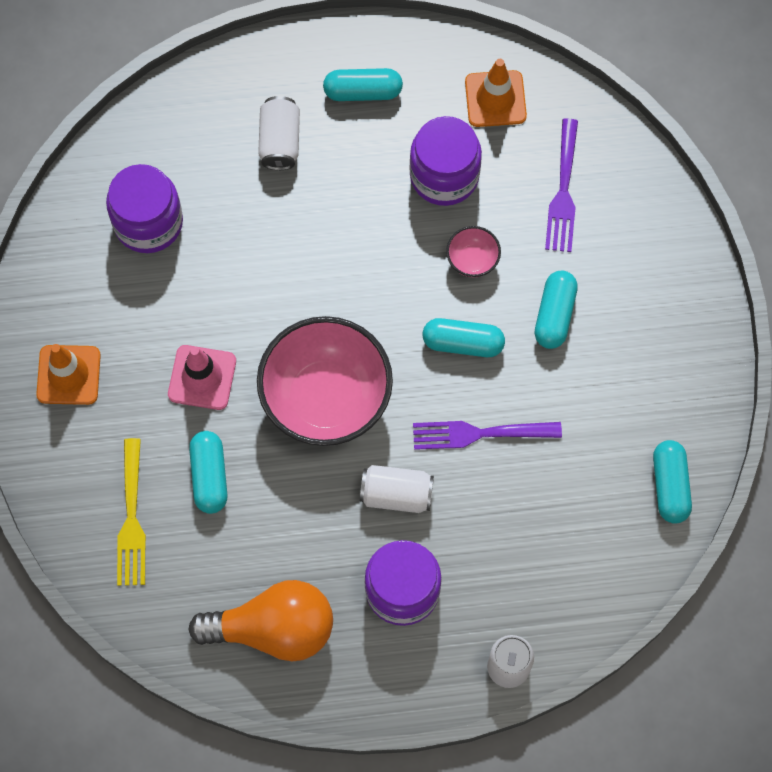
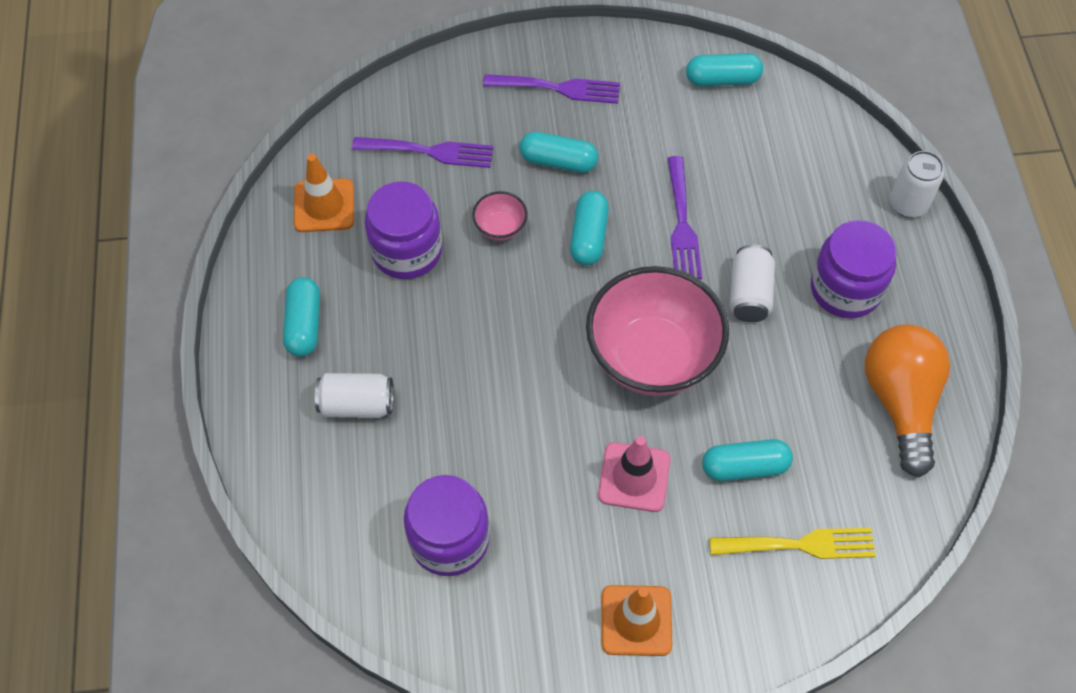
camera: 90 degrees left, 10 degrees down
none -> purple fork [483,74,620,104]

